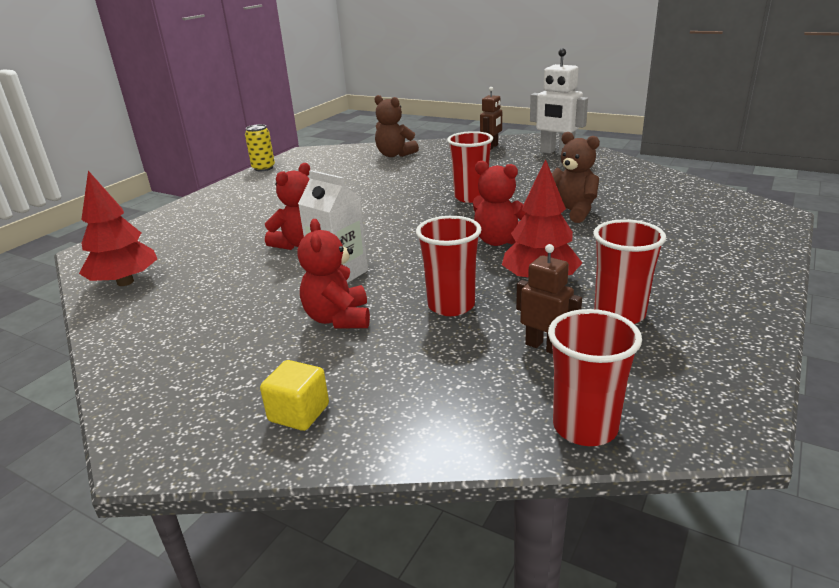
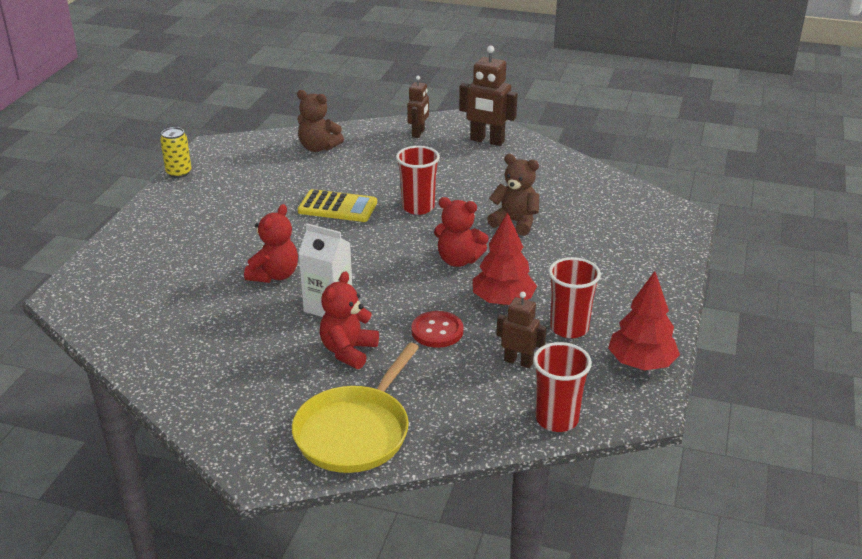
camera: 15 degrees left, 5 degrees up
red tree [79,171,157,286] -> red tree moved to [608,271,680,370]
yellow cube [260,360,329,431] -> yellow pan [292,343,419,473]
red teddy bear [297,219,370,328] -> red teddy bear turned 45 degrees clockwise [320,271,379,369]
red cup [416,216,482,316] -> red button [411,311,463,348]
white robot [530,48,588,155] -> brown robot [459,45,518,146]
none -> yellow calculator [298,189,377,222]

